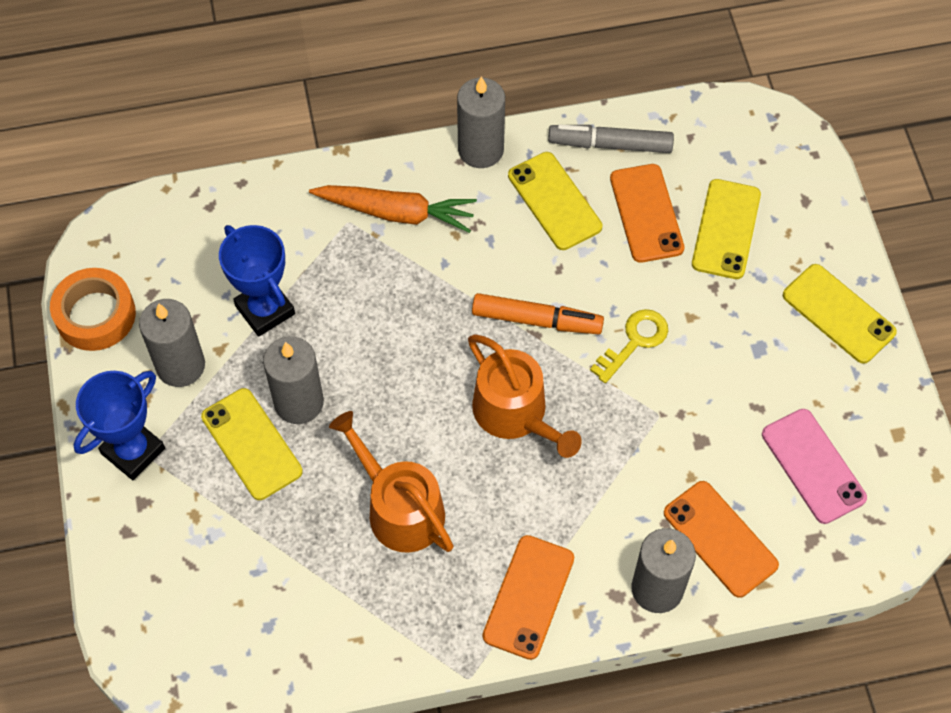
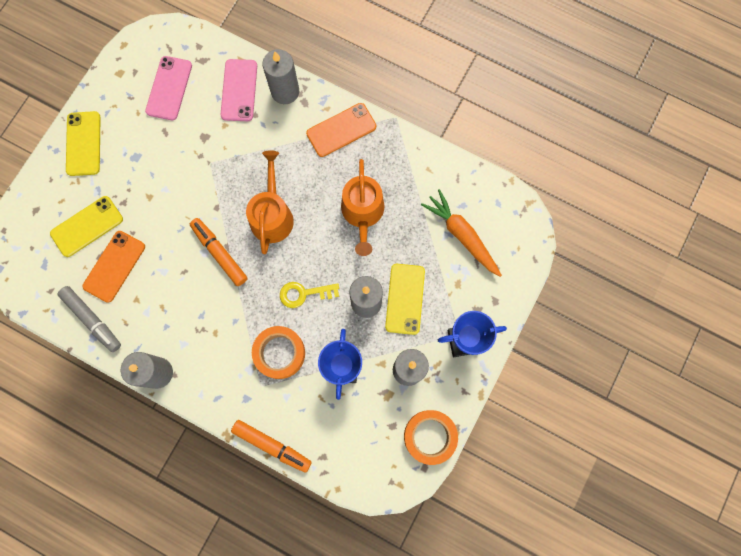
camera: 140 degrees left, 15 degrees up
orange carrot [309,185,477,233] -> orange carrot moved to [421,189,502,277]
yellow phone [508,152,602,250] -> none
yellow key [590,309,668,383] -> yellow key moved to [280,282,339,308]
orange phone [664,481,779,598] -> pink phone [220,59,257,121]
none -> orange marker [231,420,312,473]
none -> orange tape [252,326,305,379]

